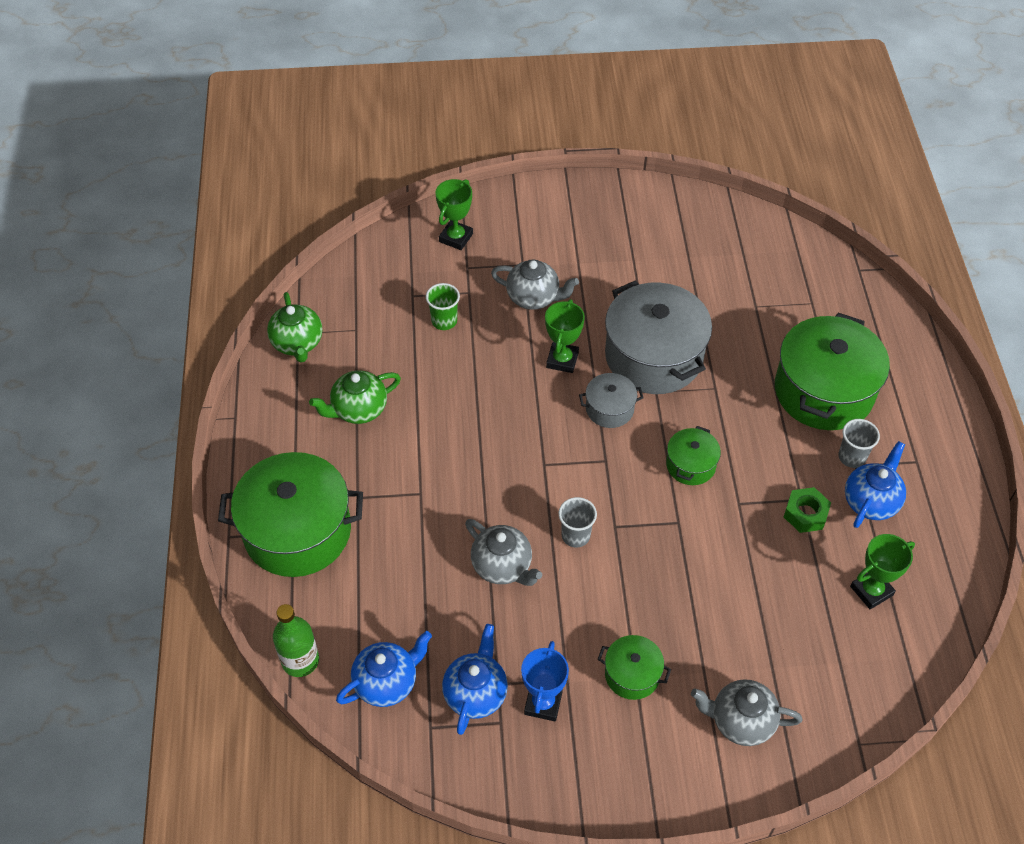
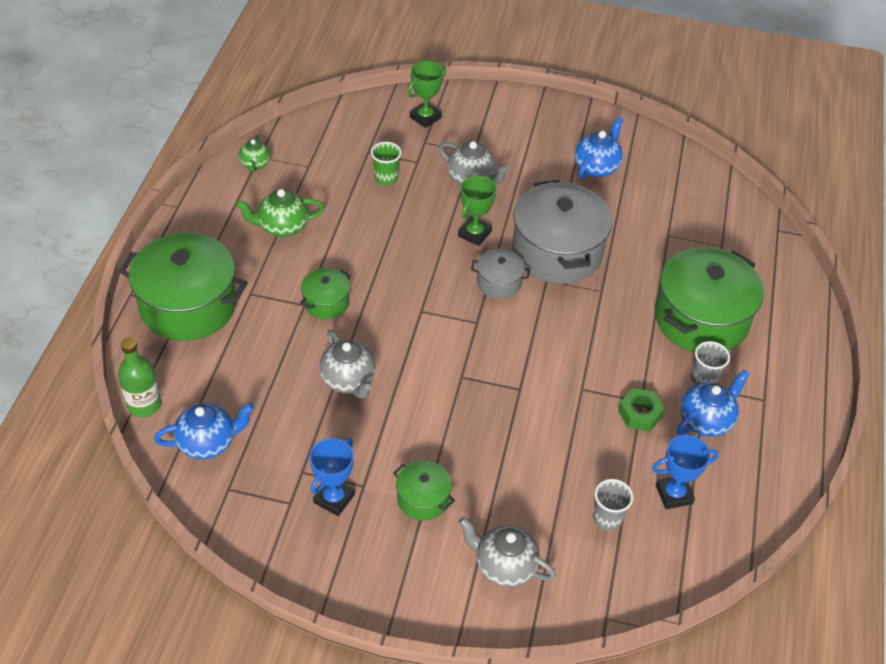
camera: 15 degrees right, 5 degrees down
green teapot [267,292,322,362] -> green teapot [239,135,270,172], size x0.65
blue teapot [442,624,508,735] -> blue teapot moved to [575,117,623,179]
grey cup [559,497,597,548] -> grey cup moved to [593,479,633,530]
green pot [666,426,721,485] -> green pot moved to [300,268,351,319]
green trophy [850,534,915,609] -> blue trophy [652,435,719,509]

